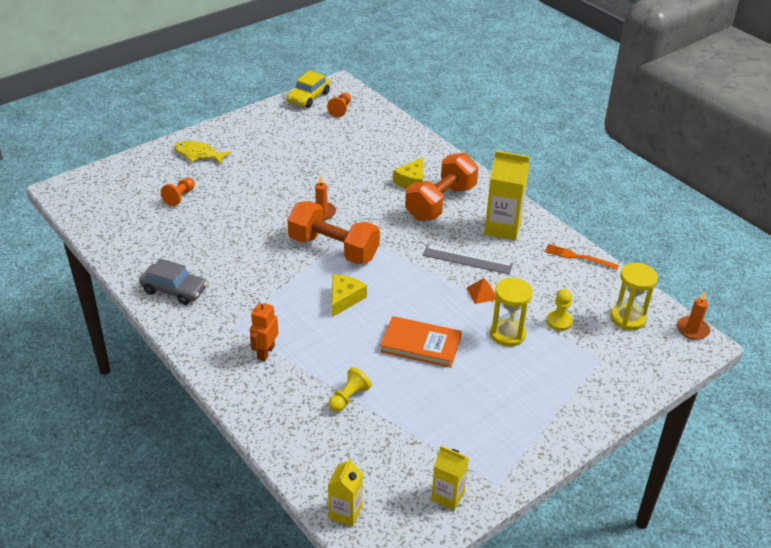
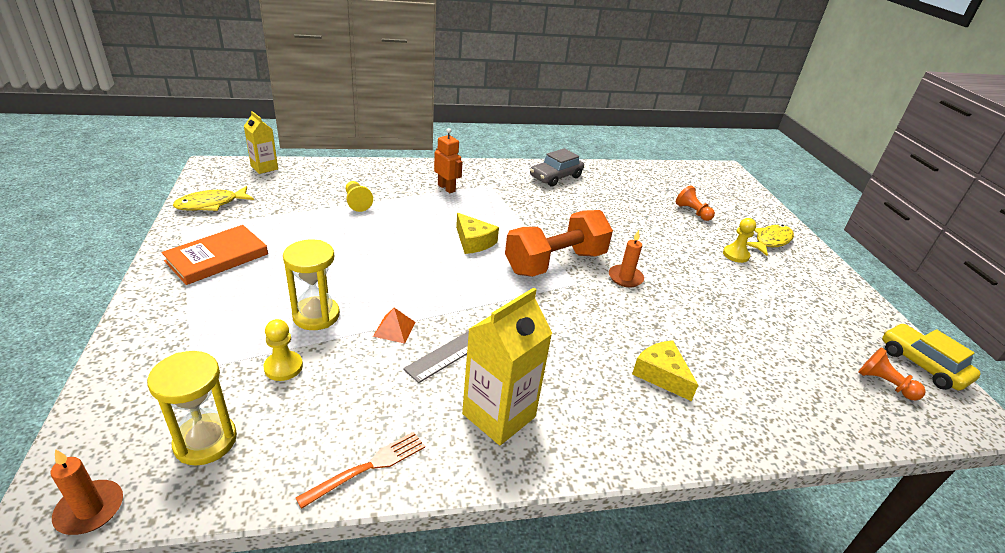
camera: 115 degrees right, 5 degrees down
orange book [380,316,462,368] -> orange book moved to [162,225,268,285]
orange dumbbell [405,153,478,221] -> none
yellow carton [431,446,469,510] -> yellow fish [173,186,254,211]
none -> yellow pawn [723,218,756,263]

